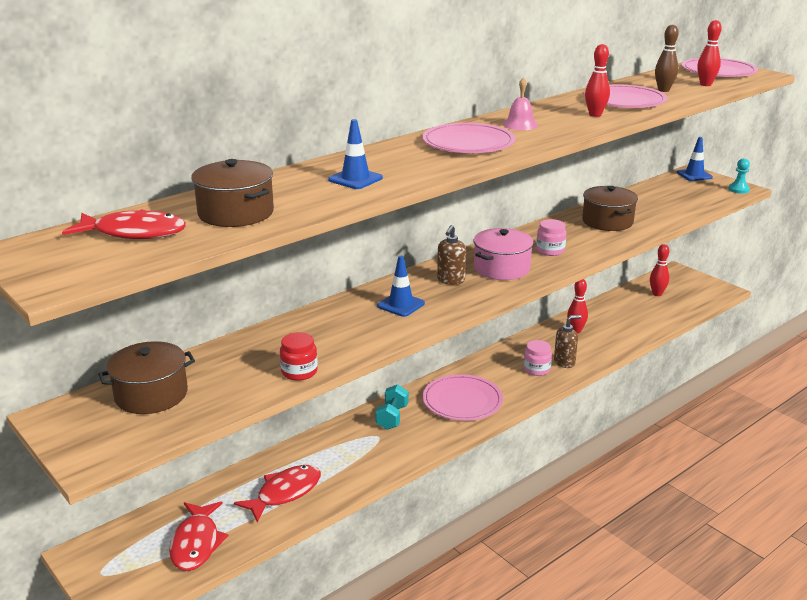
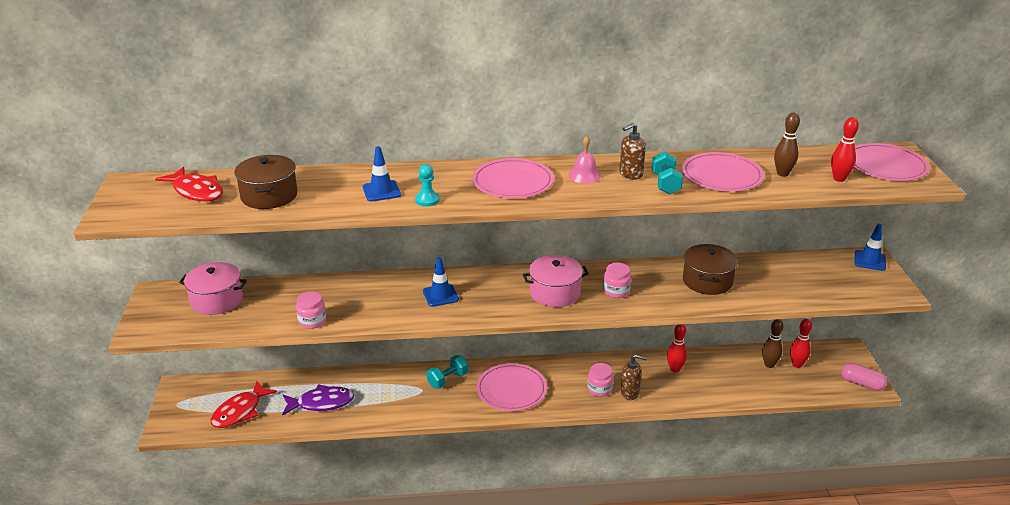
camera: 35 degrees right, 5 degrees up
brown pot [98,341,195,414] -> pink pot [179,262,247,315]
red fish [234,465,321,523] -> purple fish [282,384,354,416]
red jar [280,332,318,381] -> pink jar [296,291,326,329]
brown soap dispenser [437,225,466,285] -> brown soap dispenser moved to [620,123,646,180]
red bowling pin [585,44,610,117] -> turquoise dumbbell [652,151,683,194]
turquoise pawn [728,158,750,194] -> turquoise pawn moved to [415,164,440,207]
none -> brown bowling pin [762,319,783,368]
none -> pink capsule [841,363,887,391]

